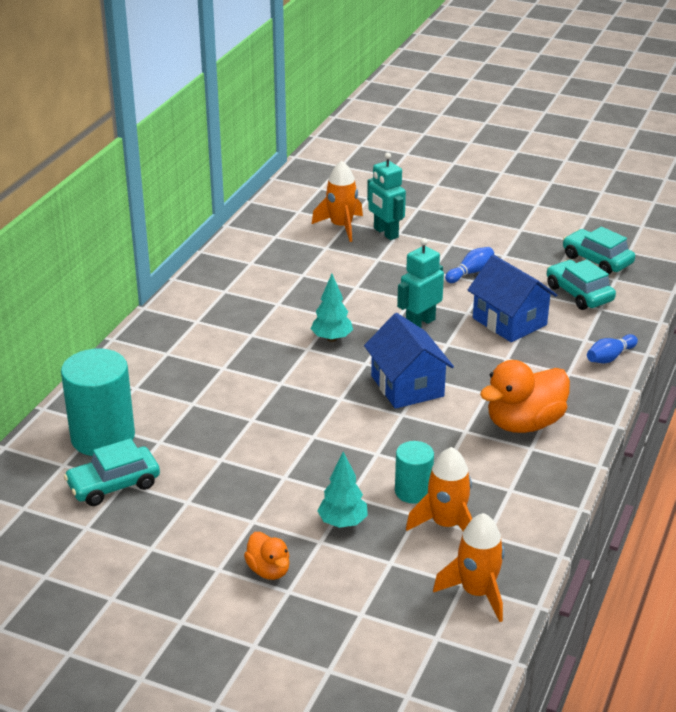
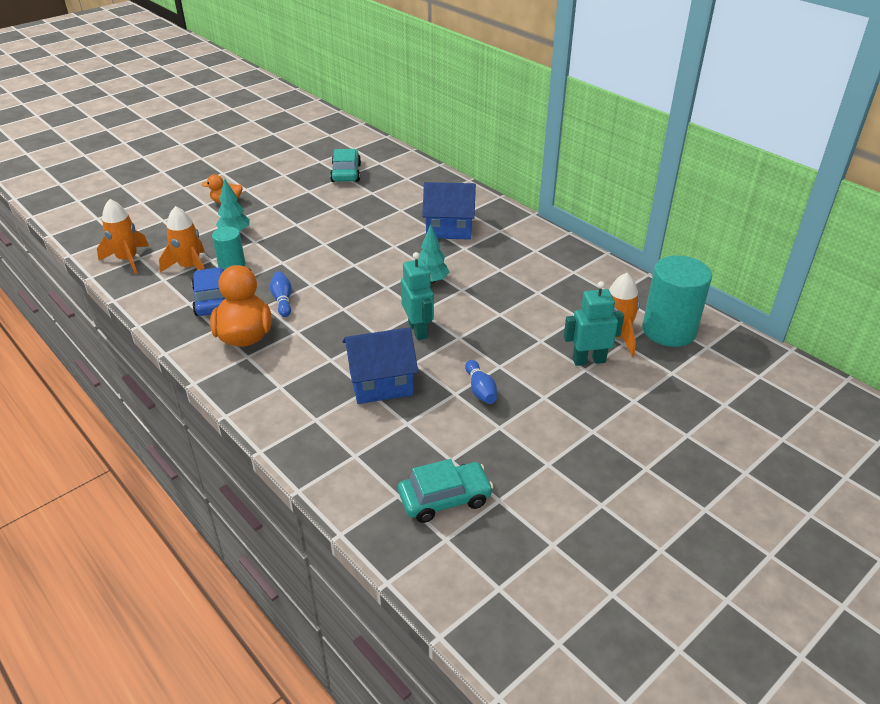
camera: 115 degrees right, 5 degrees up
turquoise cylinder [61,348,135,456] -> turquoise cylinder moved to [643,255,712,347]
blue house [364,313,454,409] -> blue house moved to [422,182,476,240]
turquoise car [547,259,616,310] -> none
blue bowling pin [587,334,638,363] -> blue bowling pin moved to [270,271,292,317]
none -> blue car [192,267,225,316]

